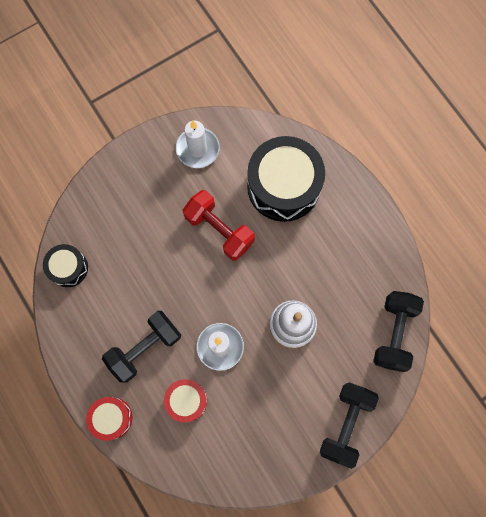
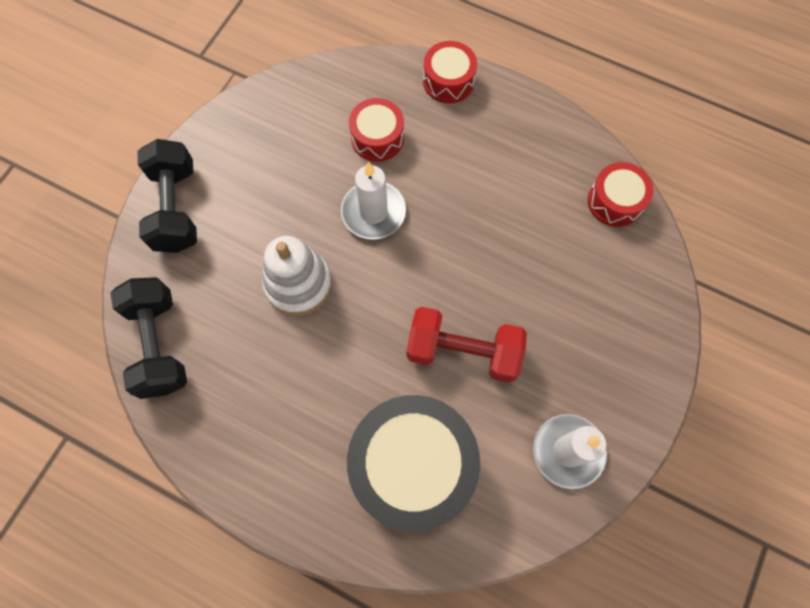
camera: 150 degrees right, 5 degrees down
black drum [43,244,88,287] -> red drum [588,162,654,227]
black dumbbell [102,311,181,383] -> none

